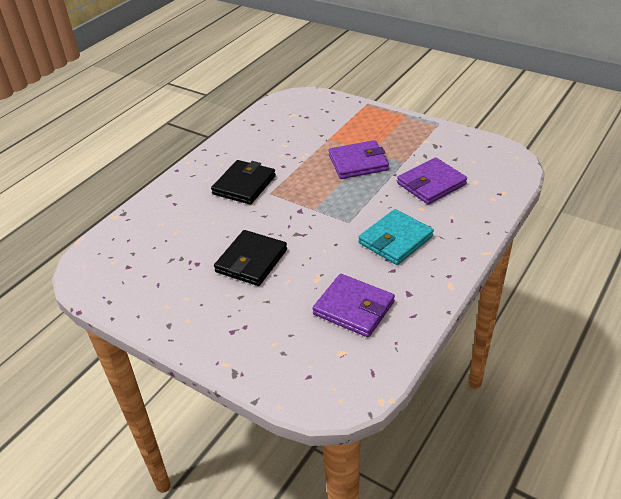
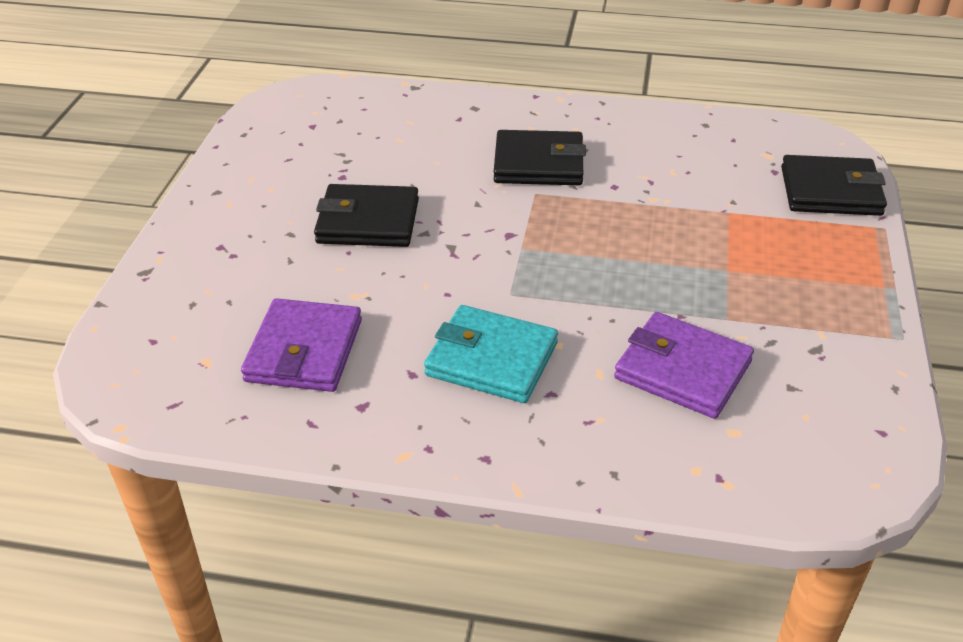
camera: 65 degrees right, 0 degrees up
purple wallet [329,140,389,179] -> none
none -> black wallet [781,155,887,216]

